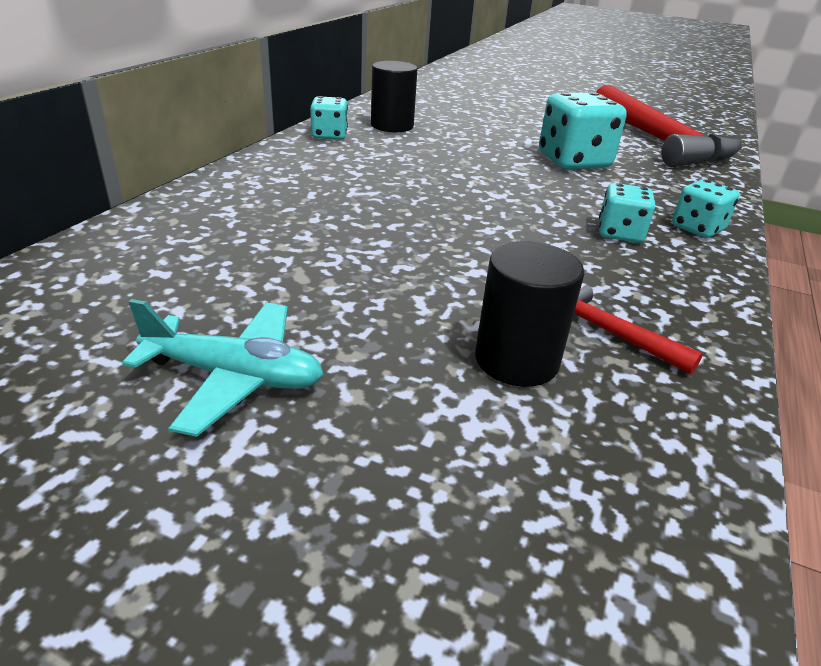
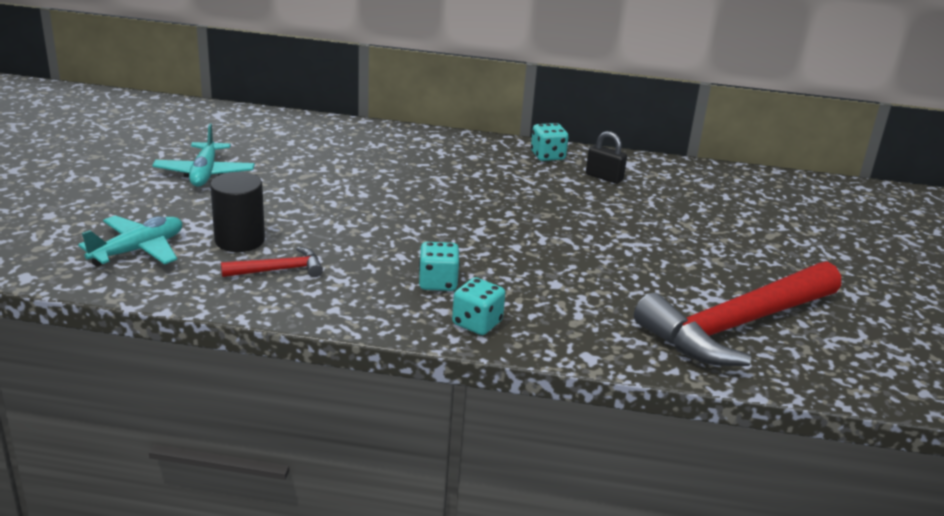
camera: 75 degrees right, 5 degrees down
black cylinder [371,61,417,133] -> black padlock [586,131,627,184]
turquoise dice [539,92,627,169] -> none
red hammer [574,283,703,374] -> red hammer turned 45 degrees clockwise [221,247,323,277]
none -> turquoise plane [78,216,182,267]

